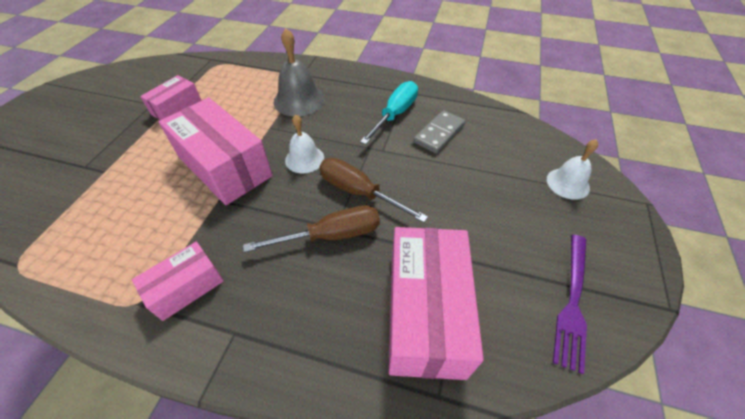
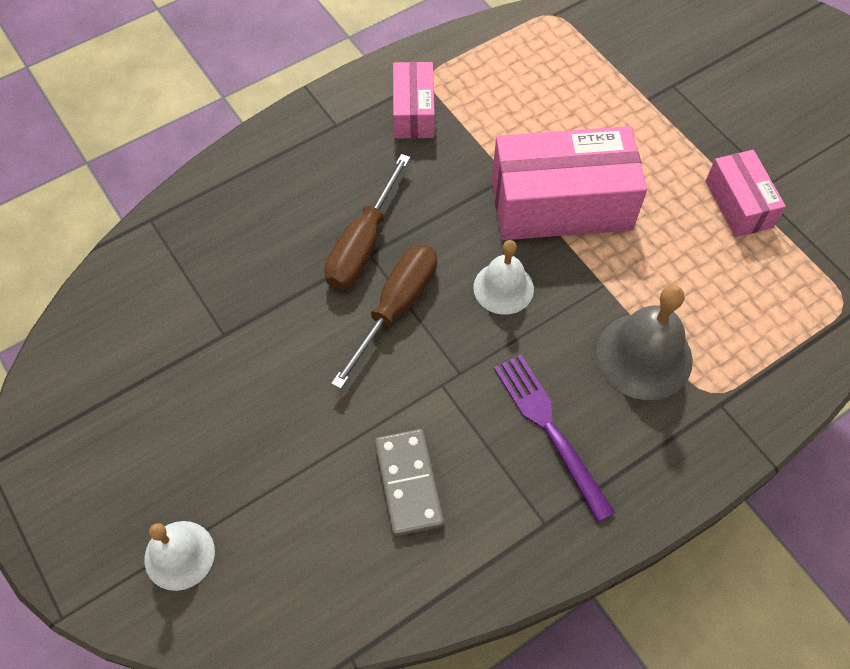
camera: 130 degrees right, 10 degrees up
brown screwdriver [319,158,428,223] -> brown screwdriver turned 45 degrees counterclockwise [331,244,437,389]
turquoise screwdriver [360,81,418,145] -> none
pink box [389,227,484,380] -> none
purple fork [553,235,587,374] -> purple fork moved to [494,355,615,522]

